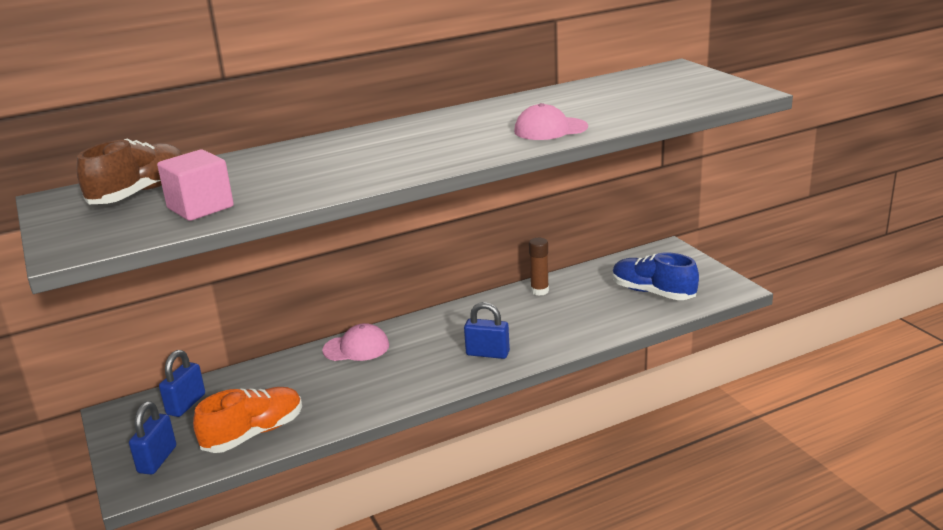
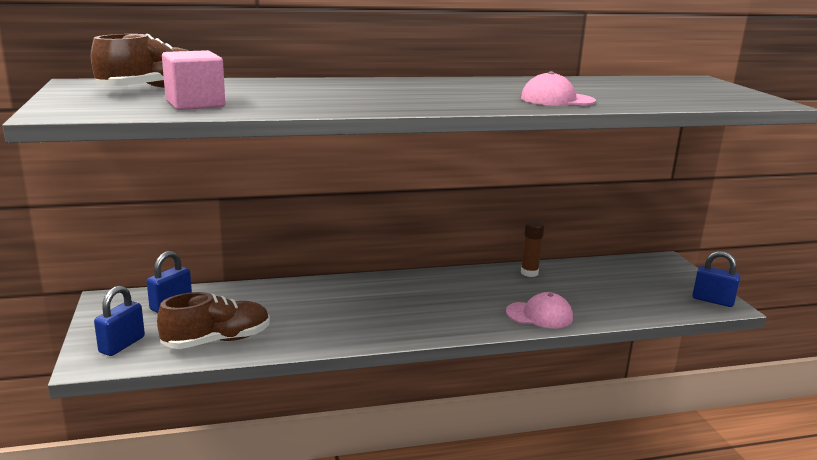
camera: 10 degrees right, 5 degrees down
orange shoe [193,387,302,453] -> brown shoe [157,292,270,349]
pink cap [322,323,389,361] -> pink cap moved to [506,292,573,328]
blue padlock [464,302,510,359] -> blue padlock moved to [692,251,741,307]
blue shoe [612,252,699,300] -> none

